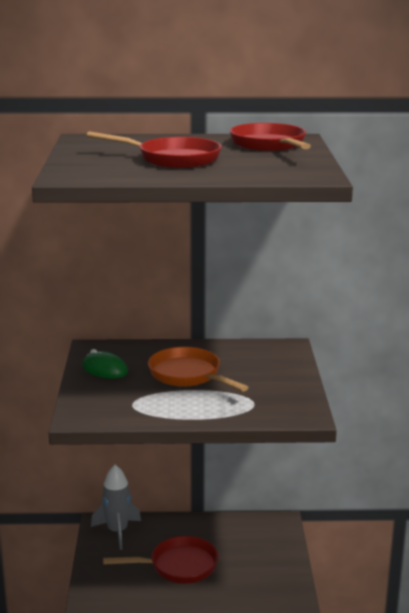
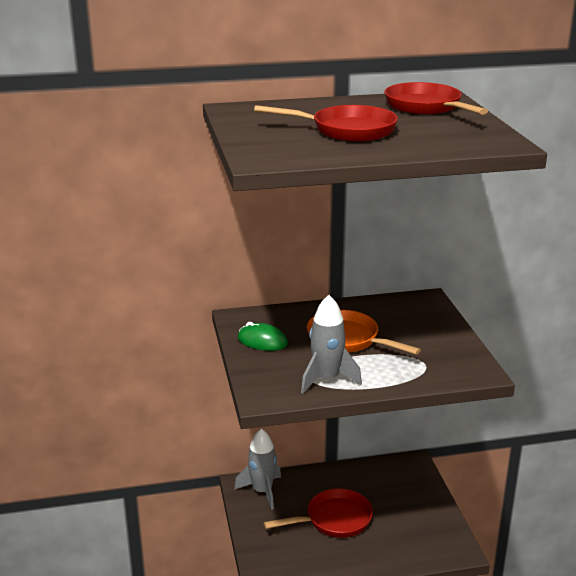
camera: 10 degrees left, 5 degrees up
none -> grey rocket [301,295,362,394]

